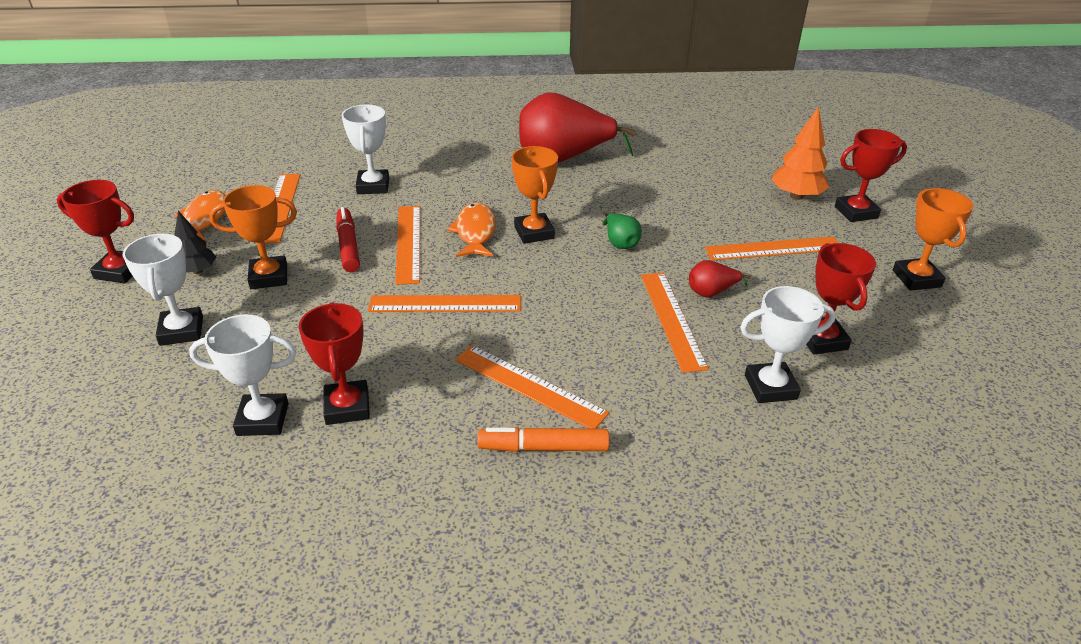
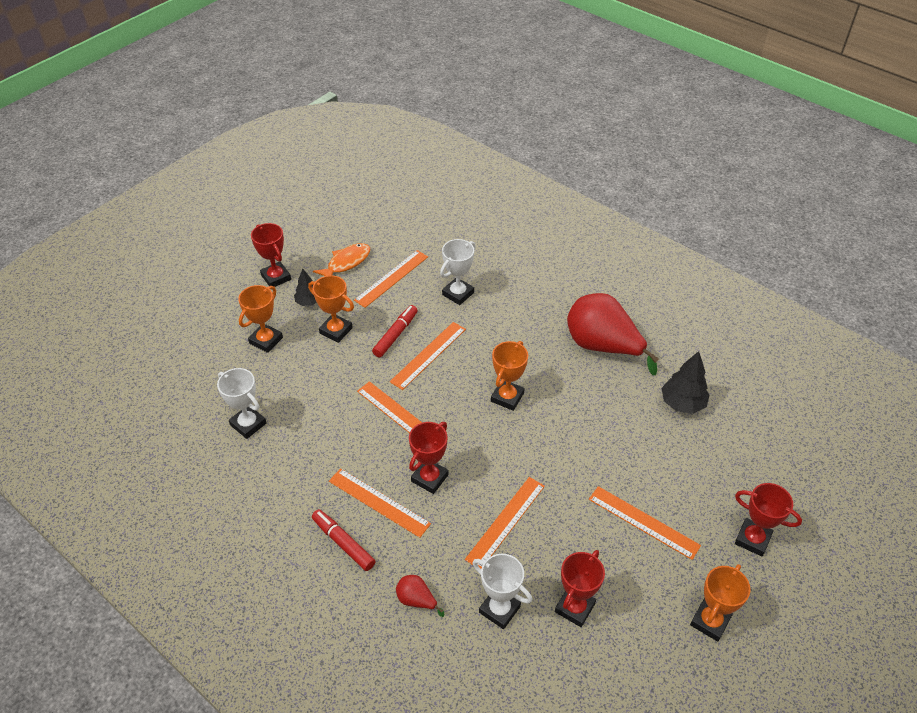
camera: 45 degrees right, 10 degrees up
white trophy [123,234,203,346] -> orange trophy [238,285,283,353]
red trophy [299,302,370,425] -> red trophy moved to [409,422,449,494]
orange fish [447,203,496,257] -> none
orange ruler [455,345,609,429] -> orange ruler turned 45 degrees counterclockwise [329,468,431,538]
orange marker [478,427,609,452] -> red marker [312,509,375,571]
green pear [603,213,642,249] -> none
red pear [689,260,751,297] -> red pear moved to [396,575,444,617]
orange tree [771,106,829,200] -> none
none -> black tree [662,351,710,414]

